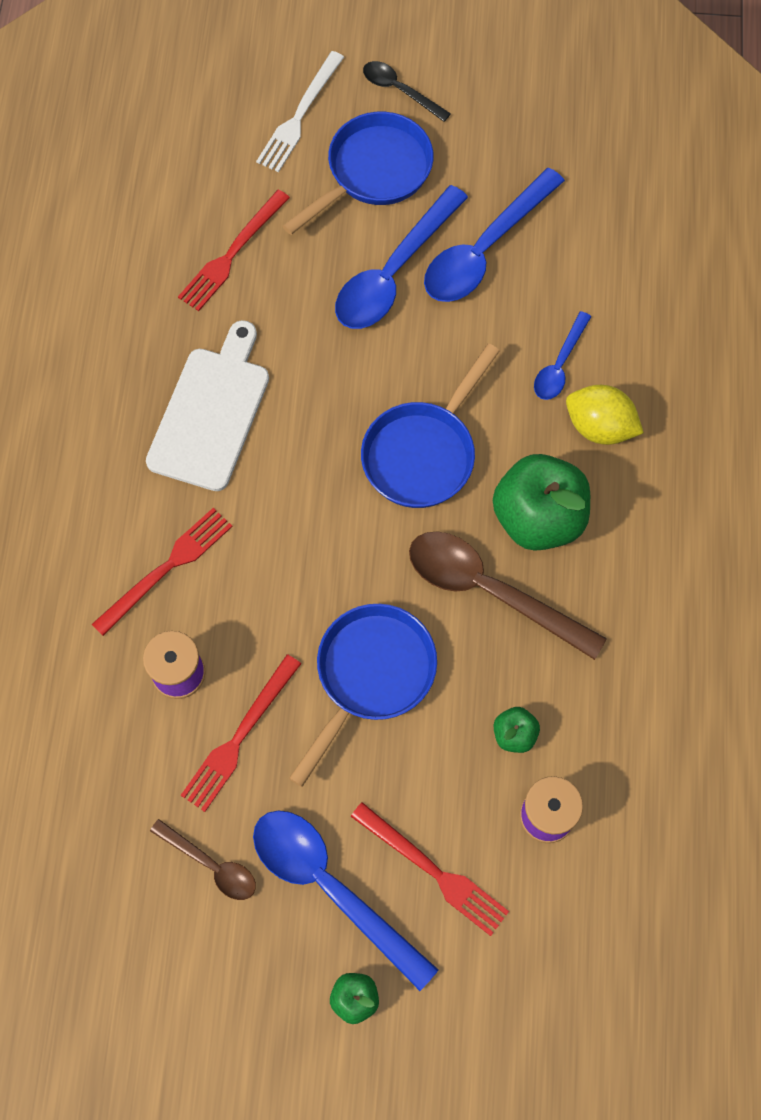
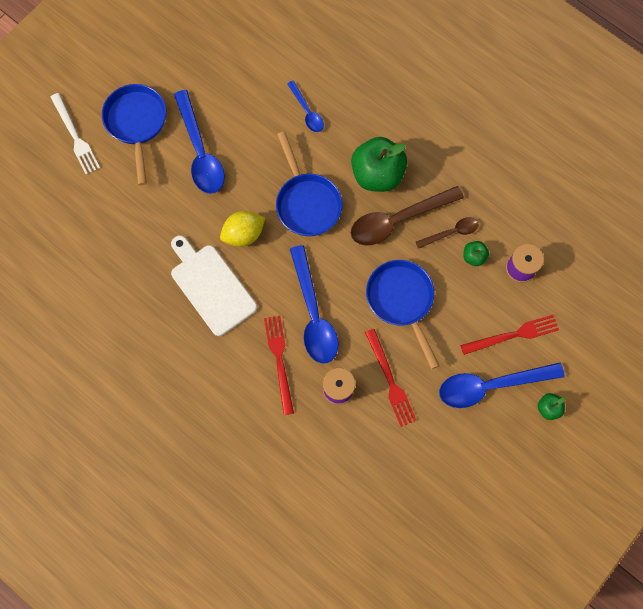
camera: 55 degrees left, 5 degrees up
brown spoon [150,819,256,900] -> brown spoon moved to [416,217,479,249]
red fork [178,190,290,311] -> none
black spoon [363,61,451,122] -> none
blue spoon [424,168,565,302] -> blue spoon moved to [290,245,338,363]
yellow lemon [566,385,644,445] -> yellow lemon moved to [220,211,265,247]

